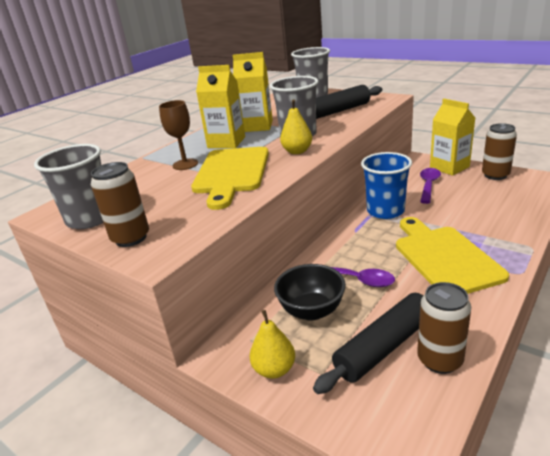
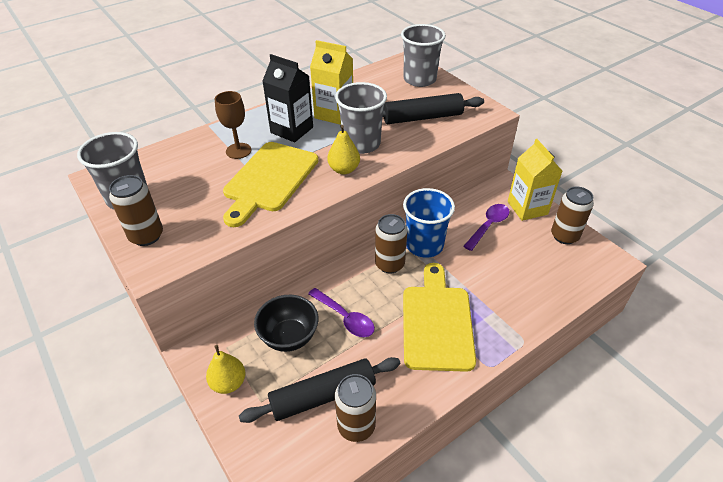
camera: 15 degrees right, 15 degrees up
yellow carton [196,65,245,148] -> black carton [262,54,313,142]
none -> brown can [375,214,408,273]

